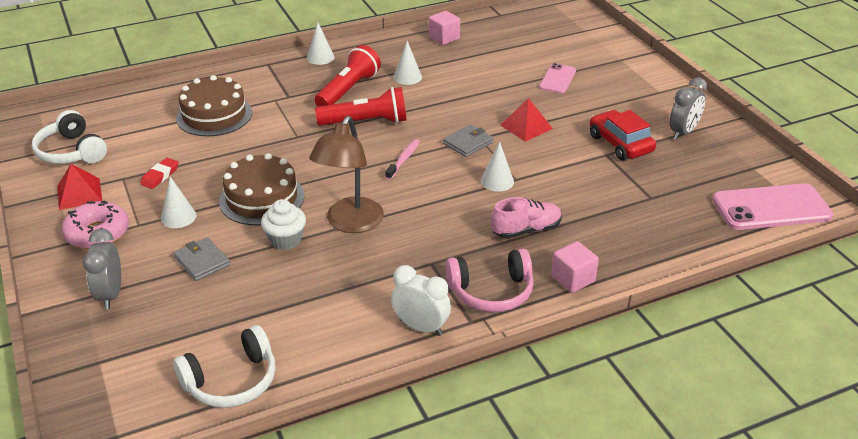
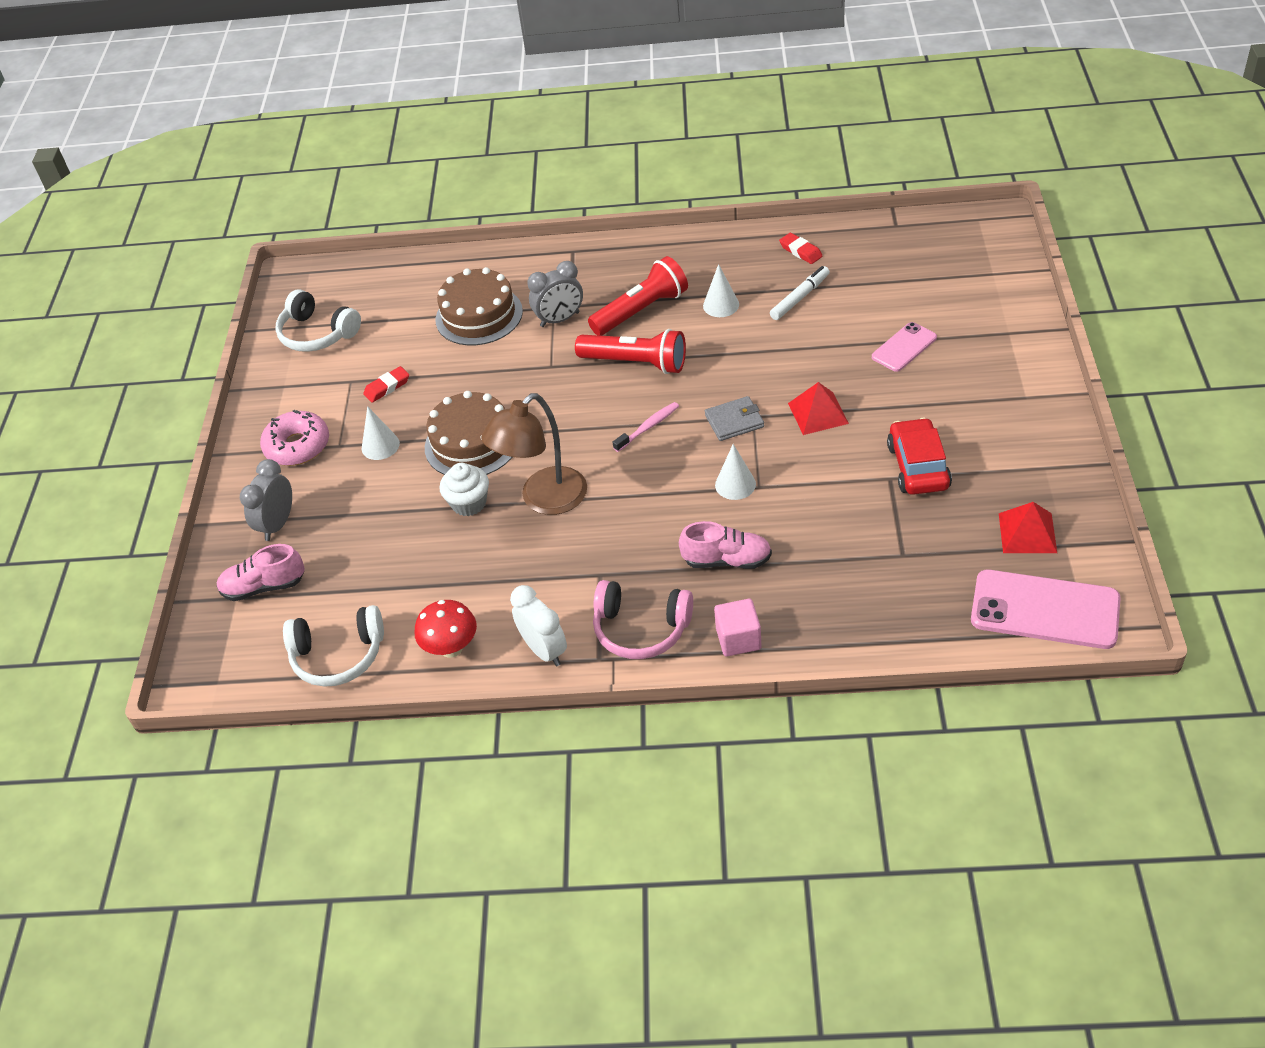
camera: 30 degrees right, 10 degrees up
white headphones [32,110,107,164] -> white headphones turned 45 degrees counterclockwise [275,289,361,352]
red pyramid [57,164,102,210] -> red pyramid moved to [999,502,1057,553]
grey wallet [174,237,230,281] -> none
white cone [307,22,335,65] -> none
pink cube [429,11,460,45] -> red eraser [779,233,822,264]
grey clock [669,77,707,140] -> grey clock moved to [527,261,583,327]
none -> pink shoe [216,544,305,601]
none -> red mushroom [415,600,477,658]
none -> white marker [770,266,830,320]

